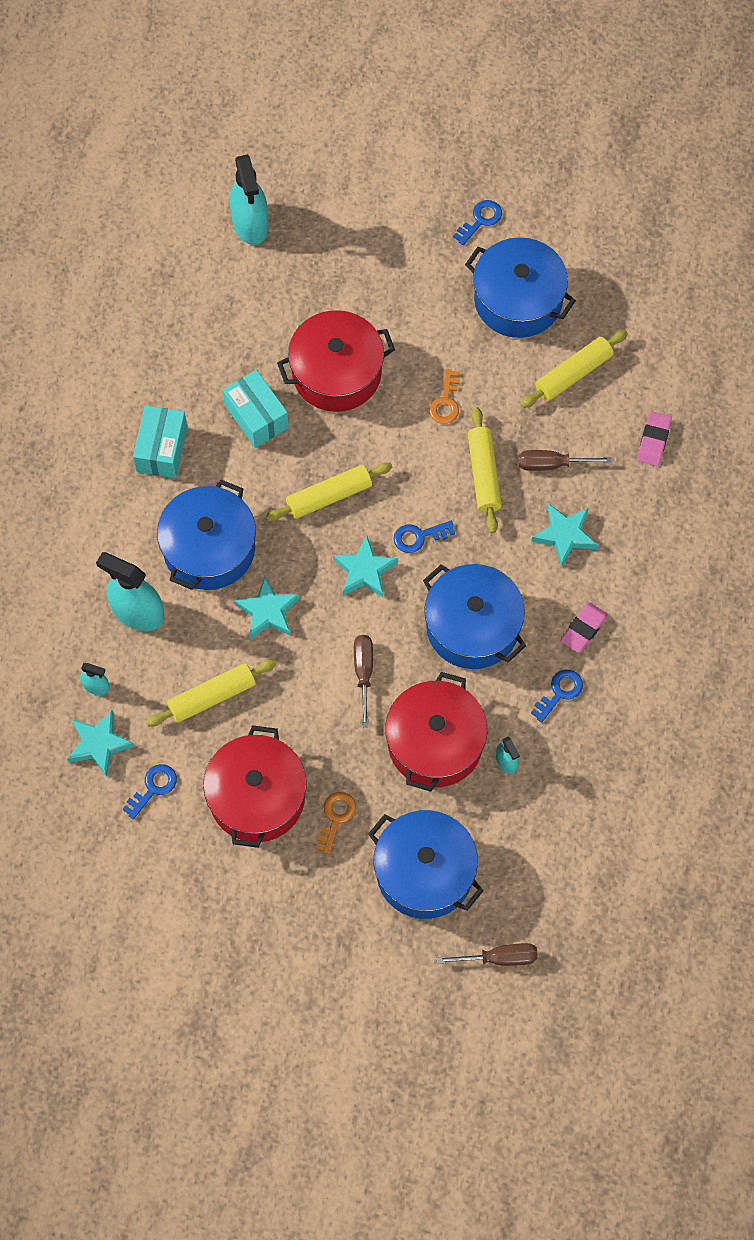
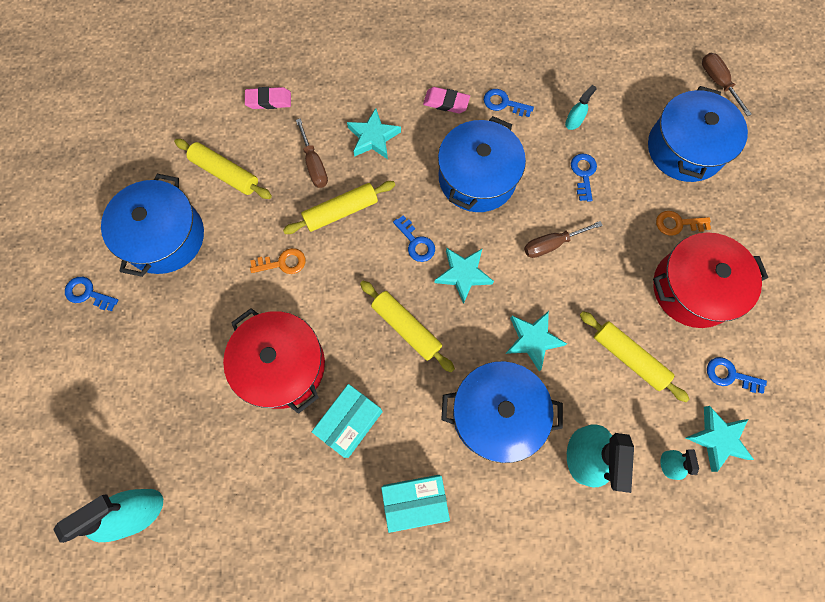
camera: 110 degrees left, 5 degrees up
red pot [385,672,487,792] -> blue key [571,154,597,202]

